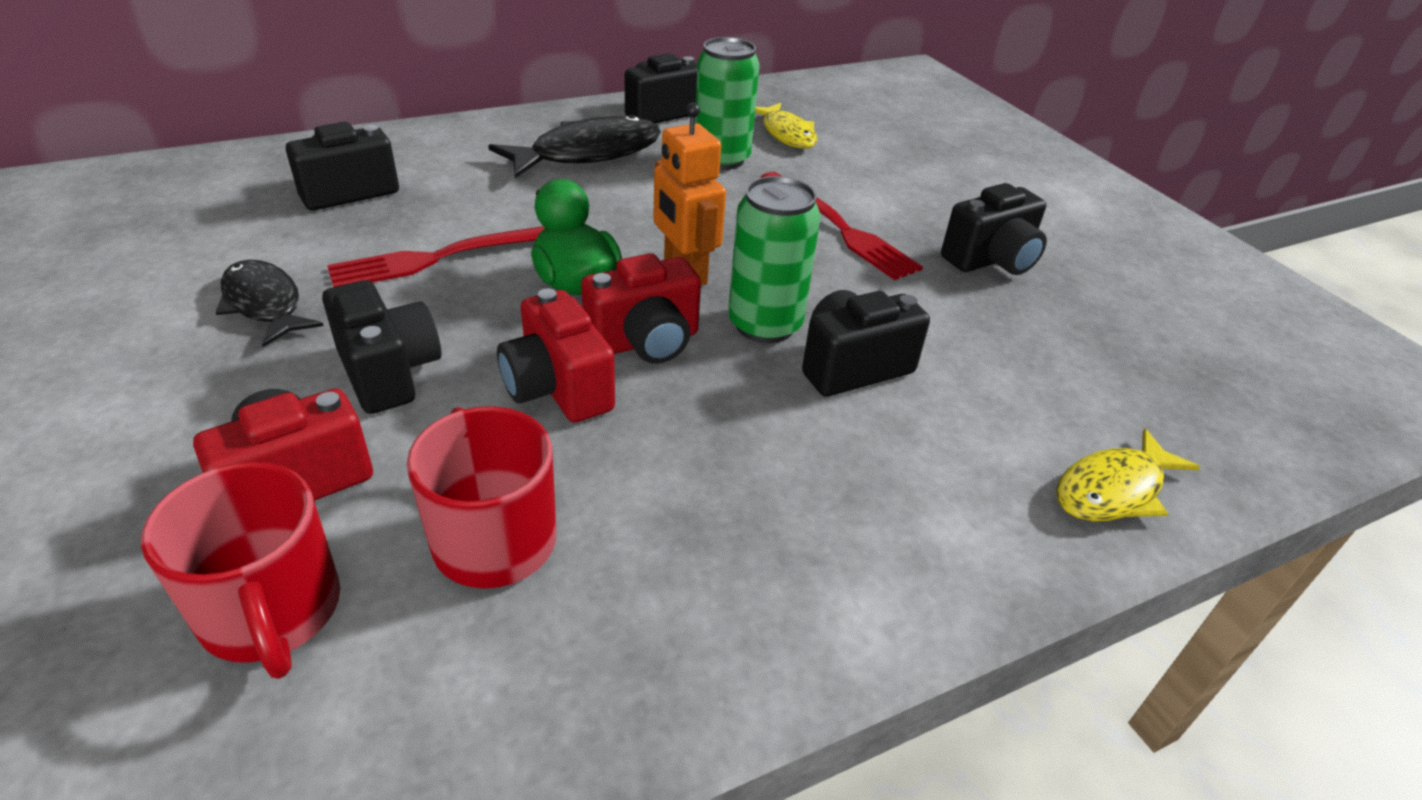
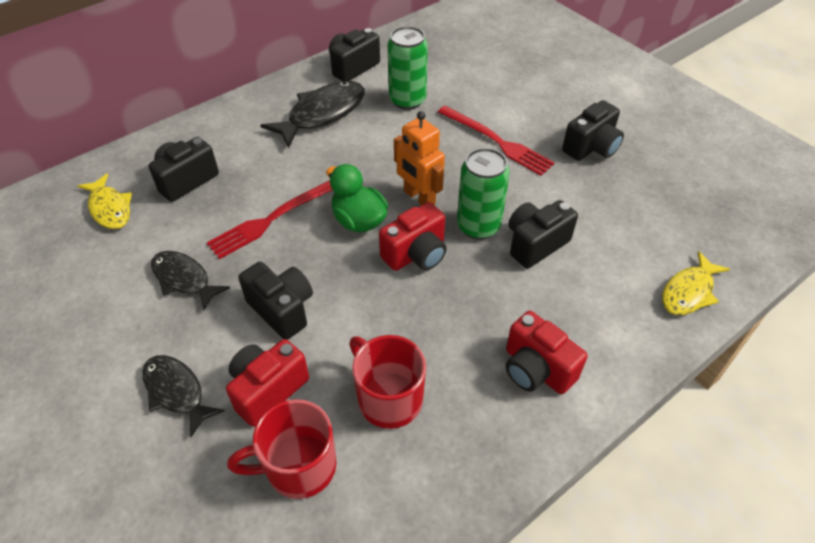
camera: 10 degrees left, 10 degrees up
red mug [141,462,340,679] -> red mug turned 120 degrees clockwise [227,399,337,499]
red camera [497,288,615,423] -> red camera moved to [506,311,588,394]
yellow fish [755,103,817,149] -> yellow fish moved to [77,173,132,229]
none -> black fish [142,355,225,437]

